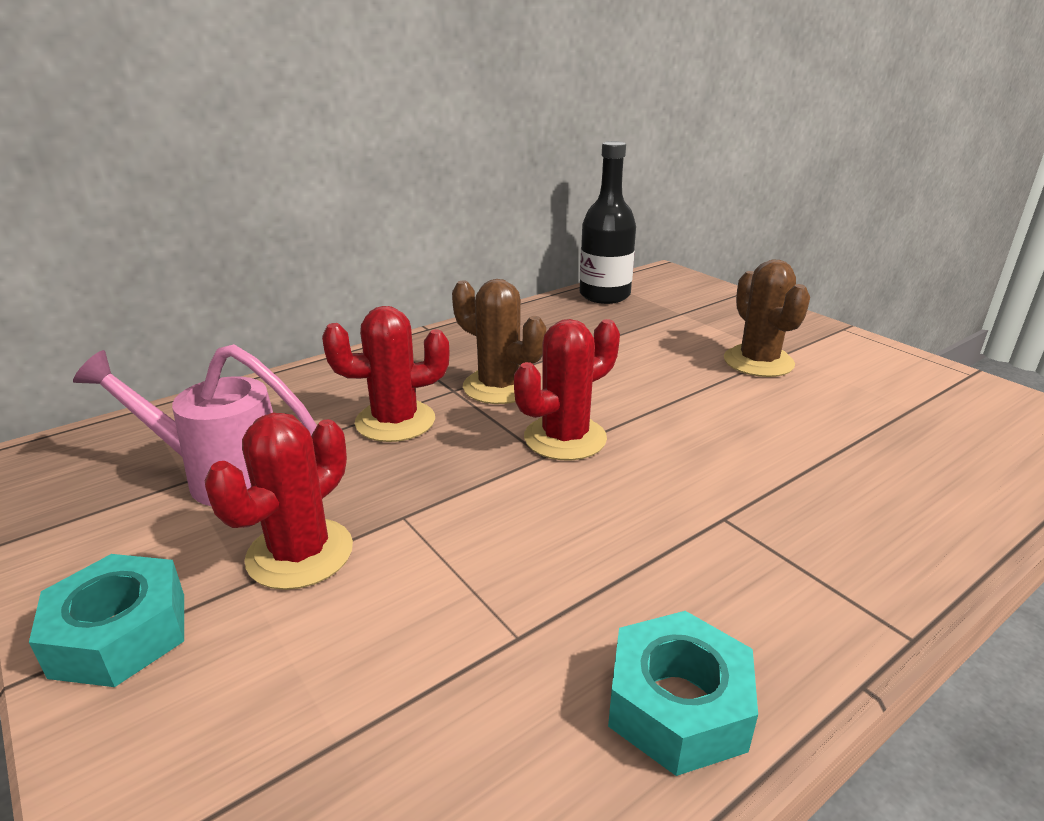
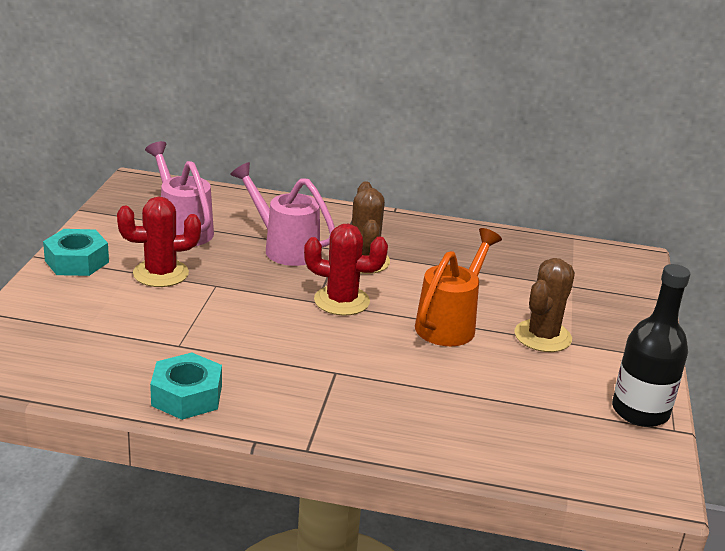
camera: 45 degrees right, 0 degrees up
red cactus [322,306,449,442] -> pink watering can [230,162,335,266]
black bottle [579,141,636,304] -> black bottle moved to [612,264,690,427]
none -> orange watering can [415,228,502,346]

